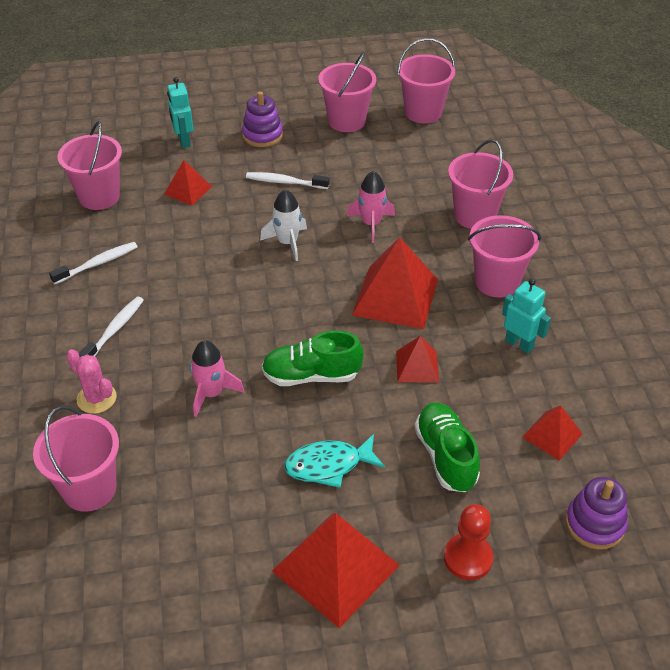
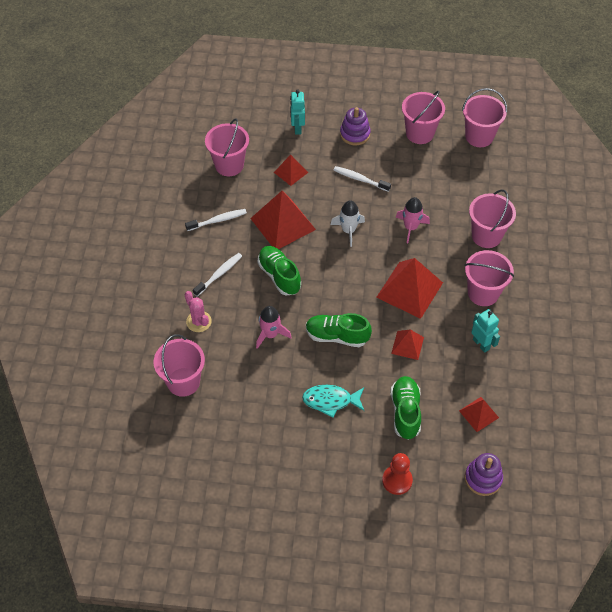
camera: 15 degrees right, 10 degrees up
red pyramid [272,513,400,628] -> red pyramid moved to [250,191,316,249]
none -> green shoe [258,246,301,295]

